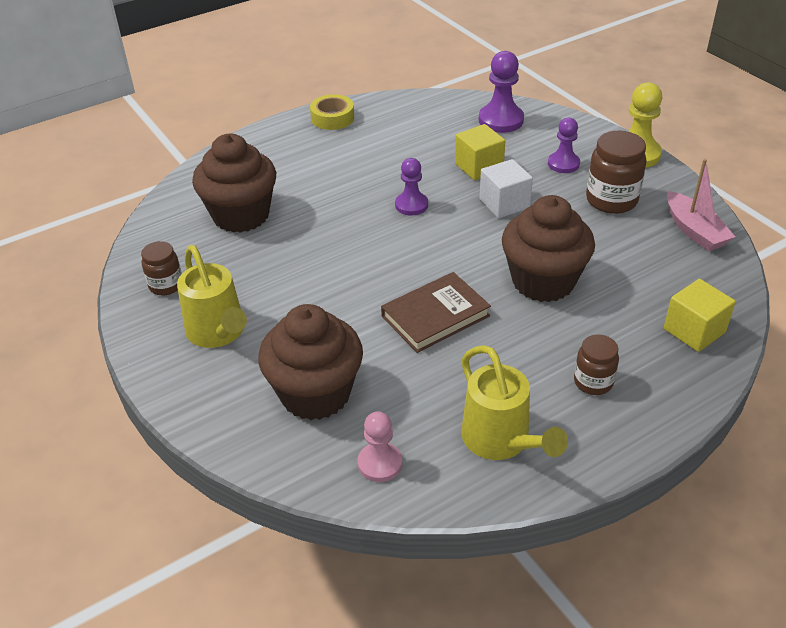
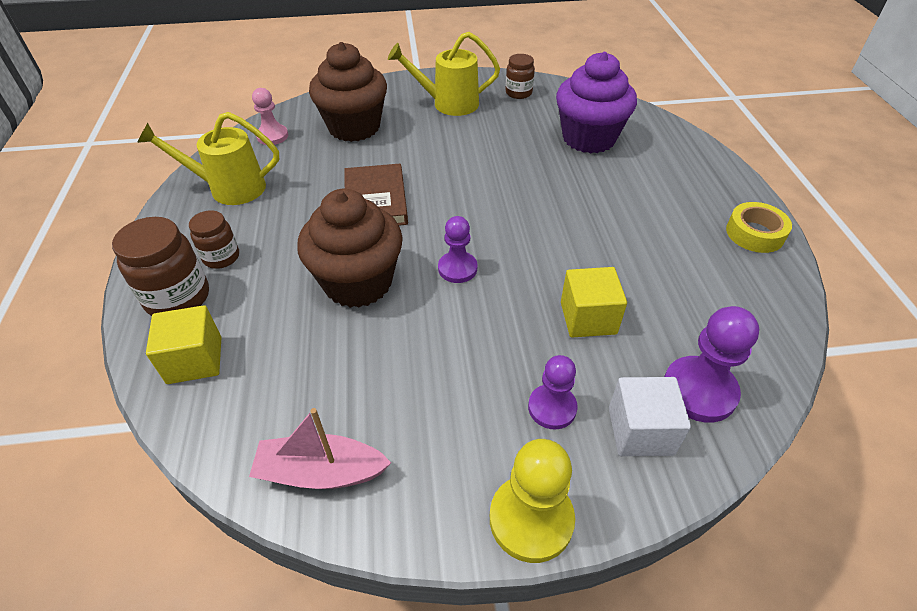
camera: 115 degrees right, 5 degrees up
brown cupcake [192,134,276,233] -> purple cupcake [556,52,637,153]
purple pawn [395,158,428,215] -> purple pawn moved to [438,216,477,283]
white cube [479,159,533,218] -> white cube moved to [609,377,691,456]
brown jar [586,131,647,214] -> brown jar moved to [112,217,209,316]

